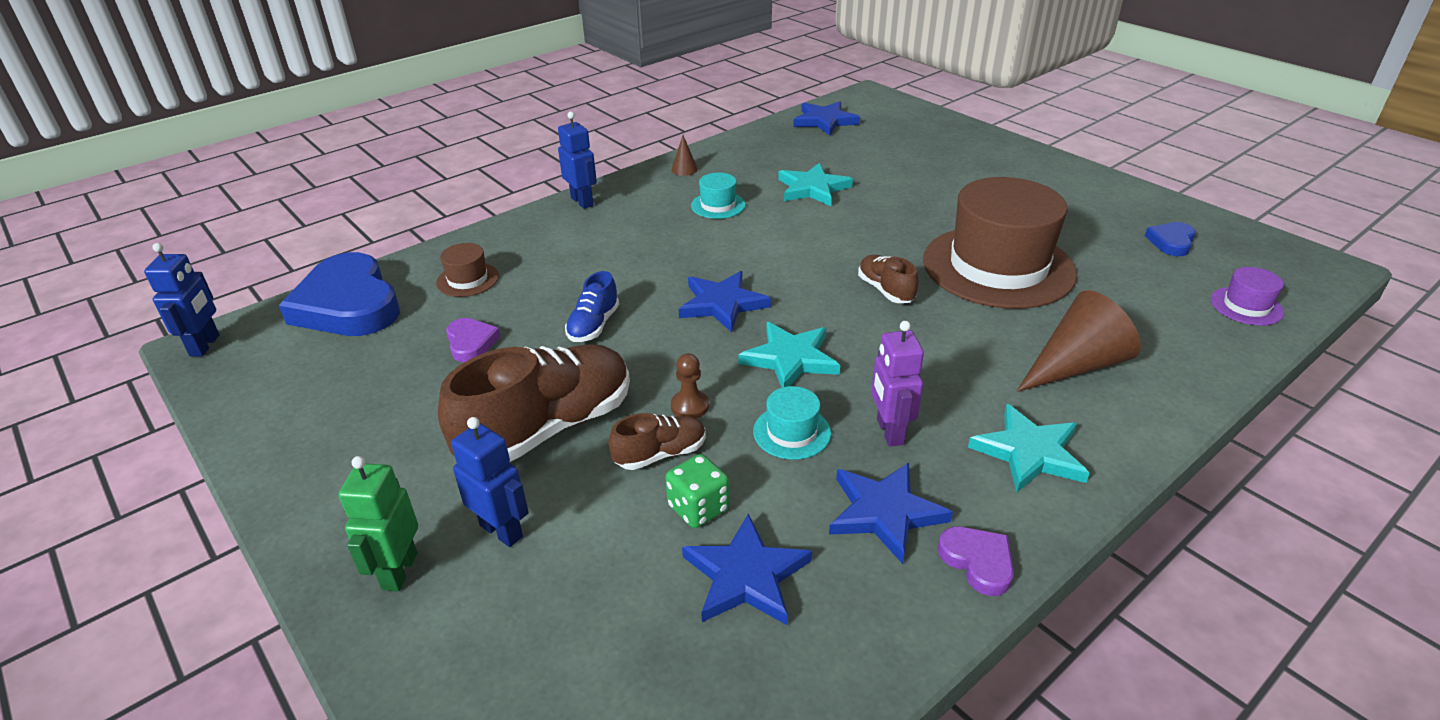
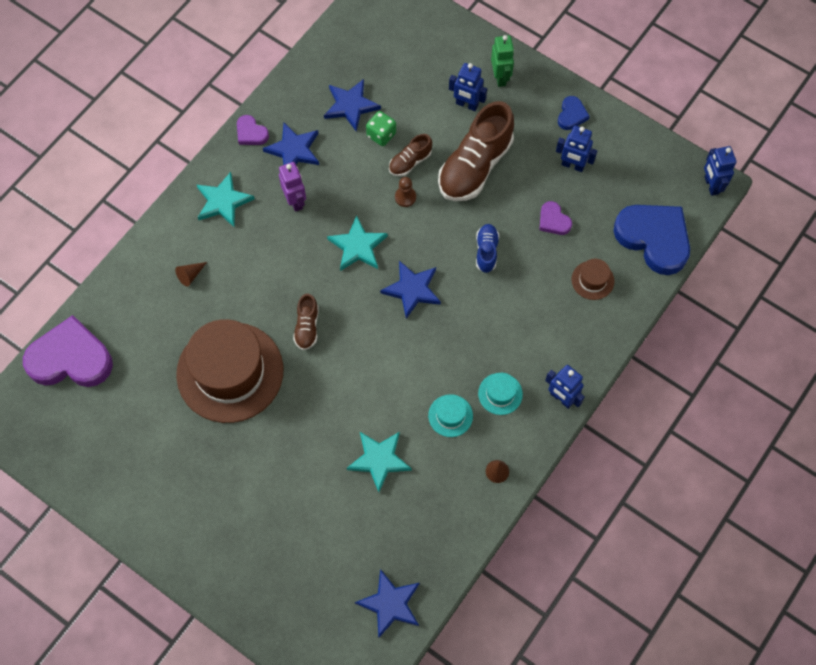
camera: 165 degrees right, 30 degrees up
turquoise hat [753,386,831,460] -> turquoise hat moved to [478,373,523,415]
brown shoe [858,255,919,303] -> brown shoe turned 45 degrees clockwise [293,293,319,350]
brown cone [1016,290,1141,392] -> brown cone [175,262,207,286], size x0.46
blue heart [1145,222,1196,256] -> blue heart moved to [558,96,590,130]
purple hat [1211,267,1284,325] -> purple heart [23,315,113,387]
none -> blue robot [556,126,597,172]

